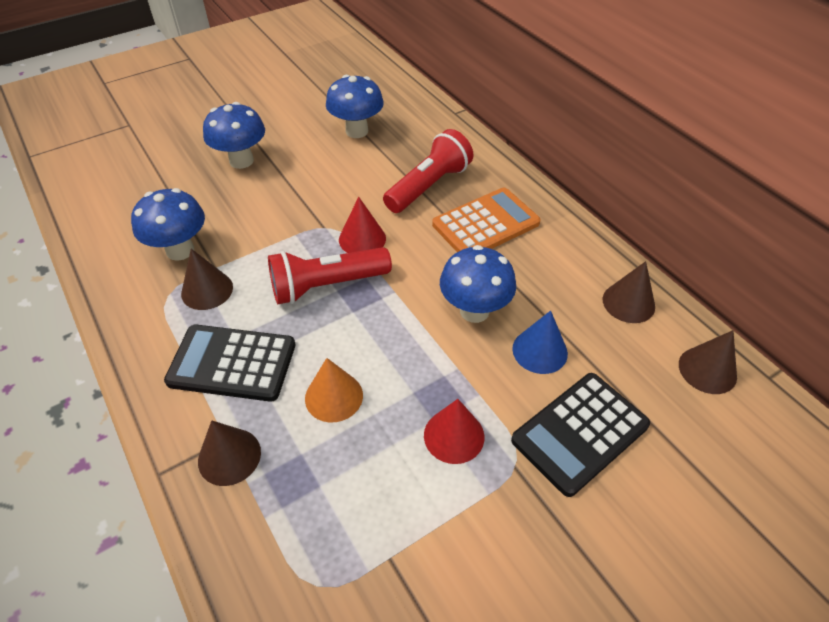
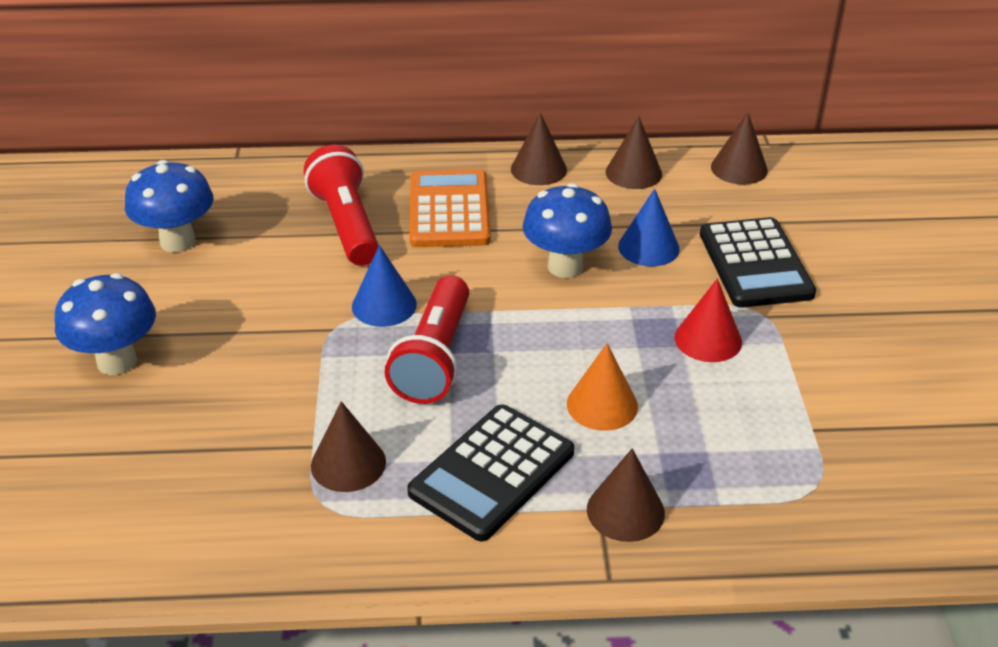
camera: 60 degrees left, 10 degrees down
blue mushroom [131,188,205,261] -> none
red cone [339,197,386,253] -> blue cone [352,245,417,327]
none -> brown cone [511,113,567,185]

